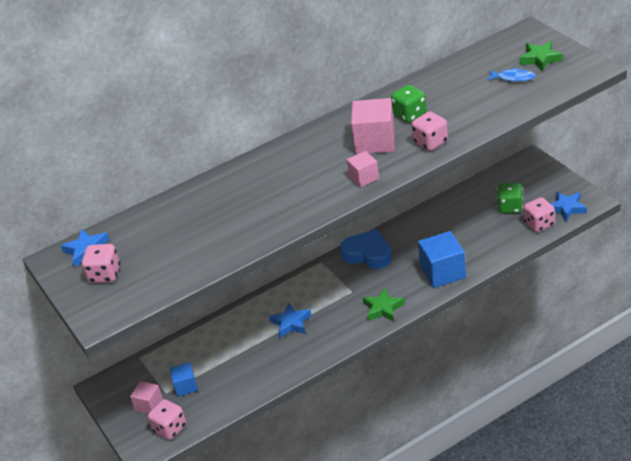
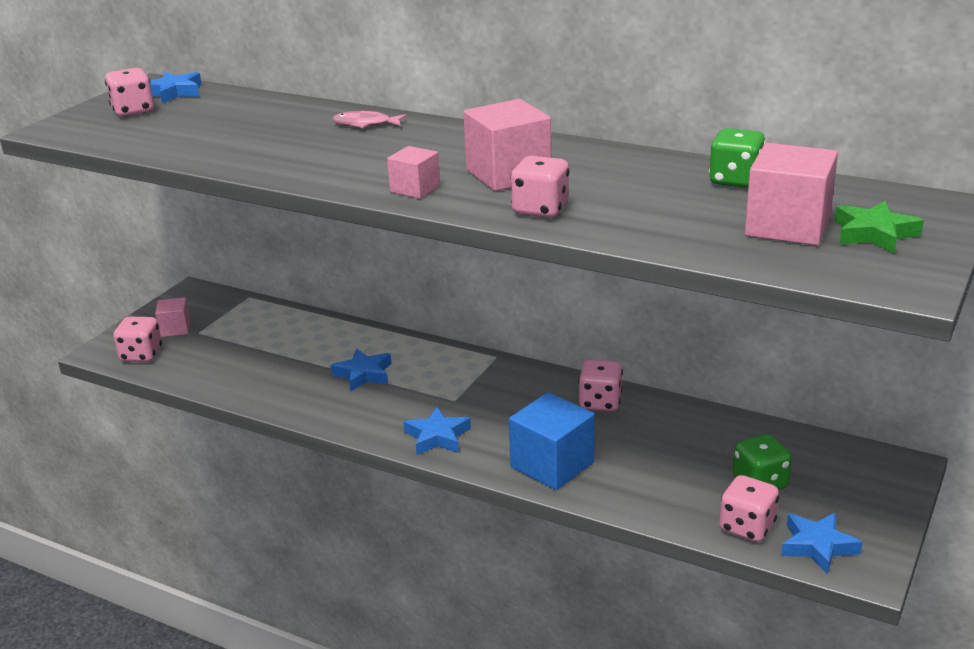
camera: 55 degrees right, 10 degrees down
blue cube [170,362,198,397] -> none
blue heart [340,229,392,269] -> none
green star [363,288,405,322] -> blue star [403,406,471,455]
green dice [391,85,426,123] -> green dice moved to [709,128,766,188]
blue fish [487,68,535,82] -> pink cube [745,143,838,246]
none -> pink fish [333,111,406,128]
none -> pink dice [578,360,623,411]

